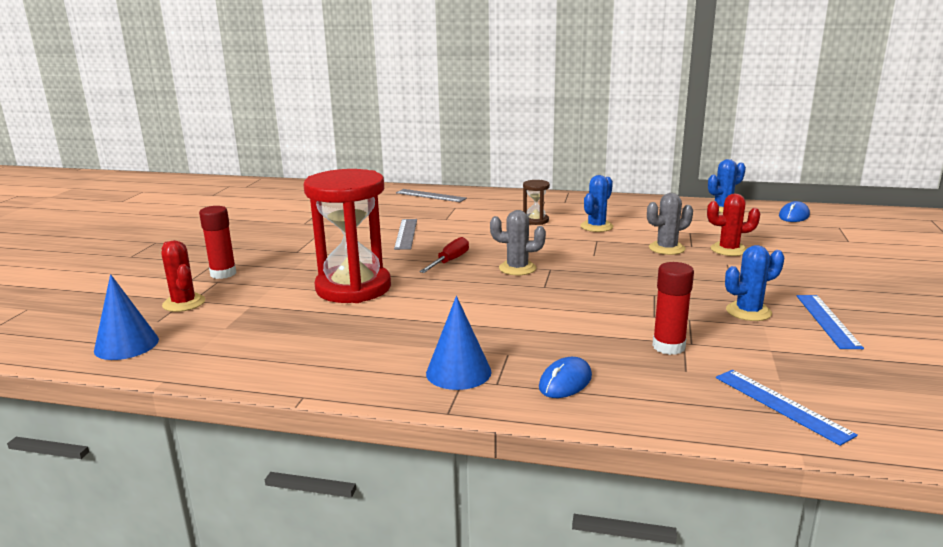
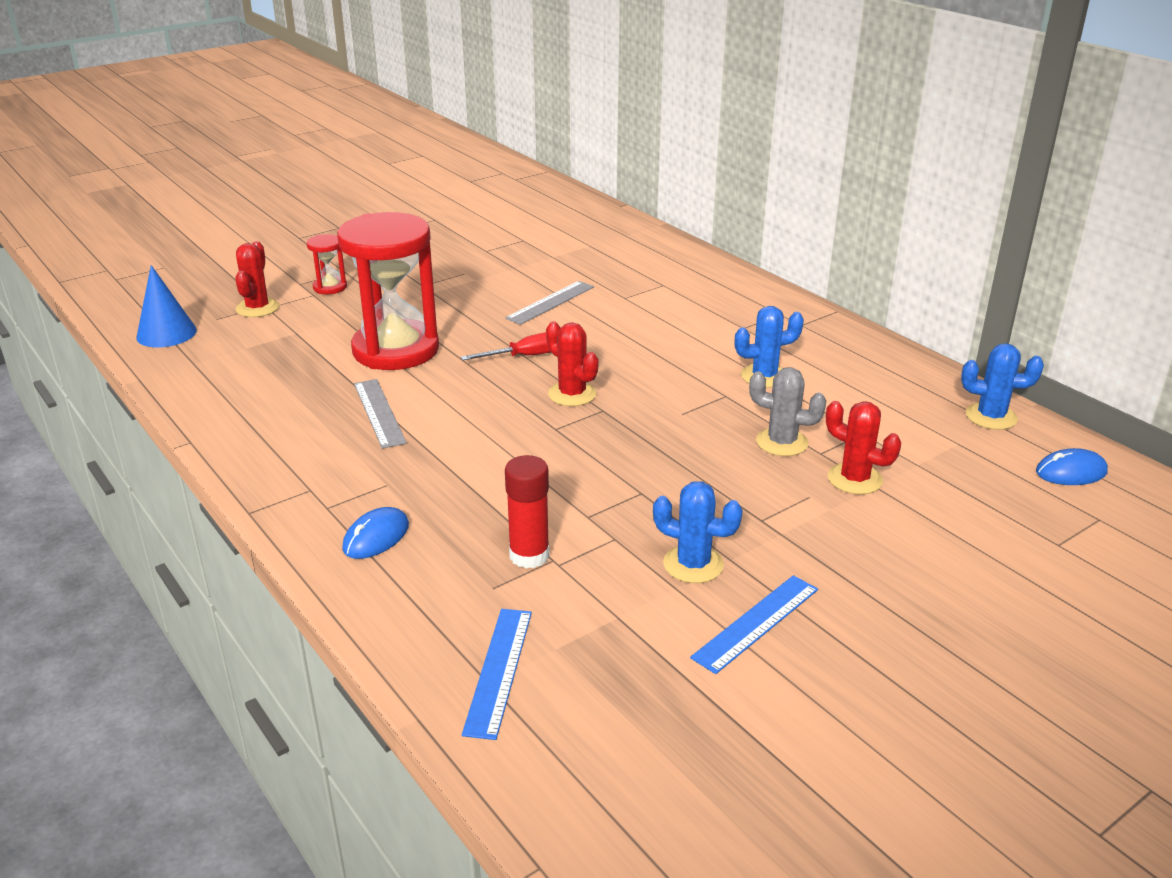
camera: 40 degrees right, 10 degrees up
red glue stick [199,206,236,279] -> red hourglass [307,234,347,295]
grey ruler [396,189,467,202] -> grey ruler moved to [354,379,407,449]
blue cone [426,296,492,390] -> none
grey cactus [490,210,546,275] -> red cactus [546,321,599,406]
brown hourglass [523,180,550,225] -> none
blue mouse [539,357,592,398] -> blue mouse turned 45 degrees counterclockwise [342,507,409,559]

